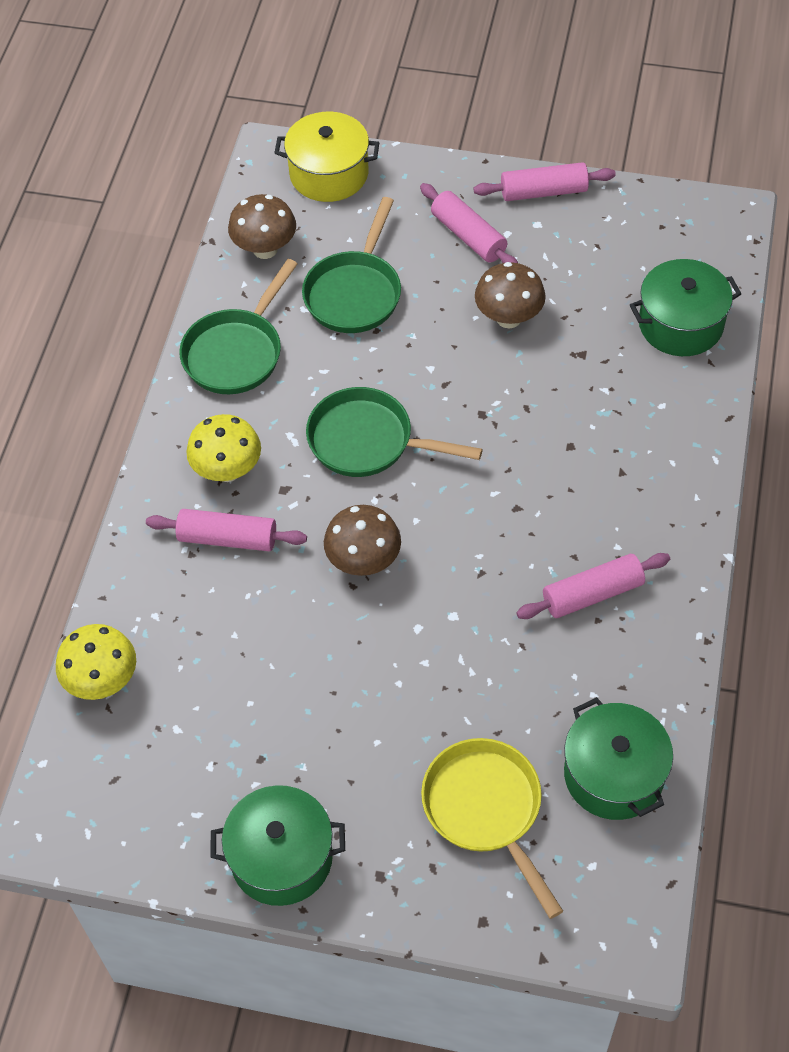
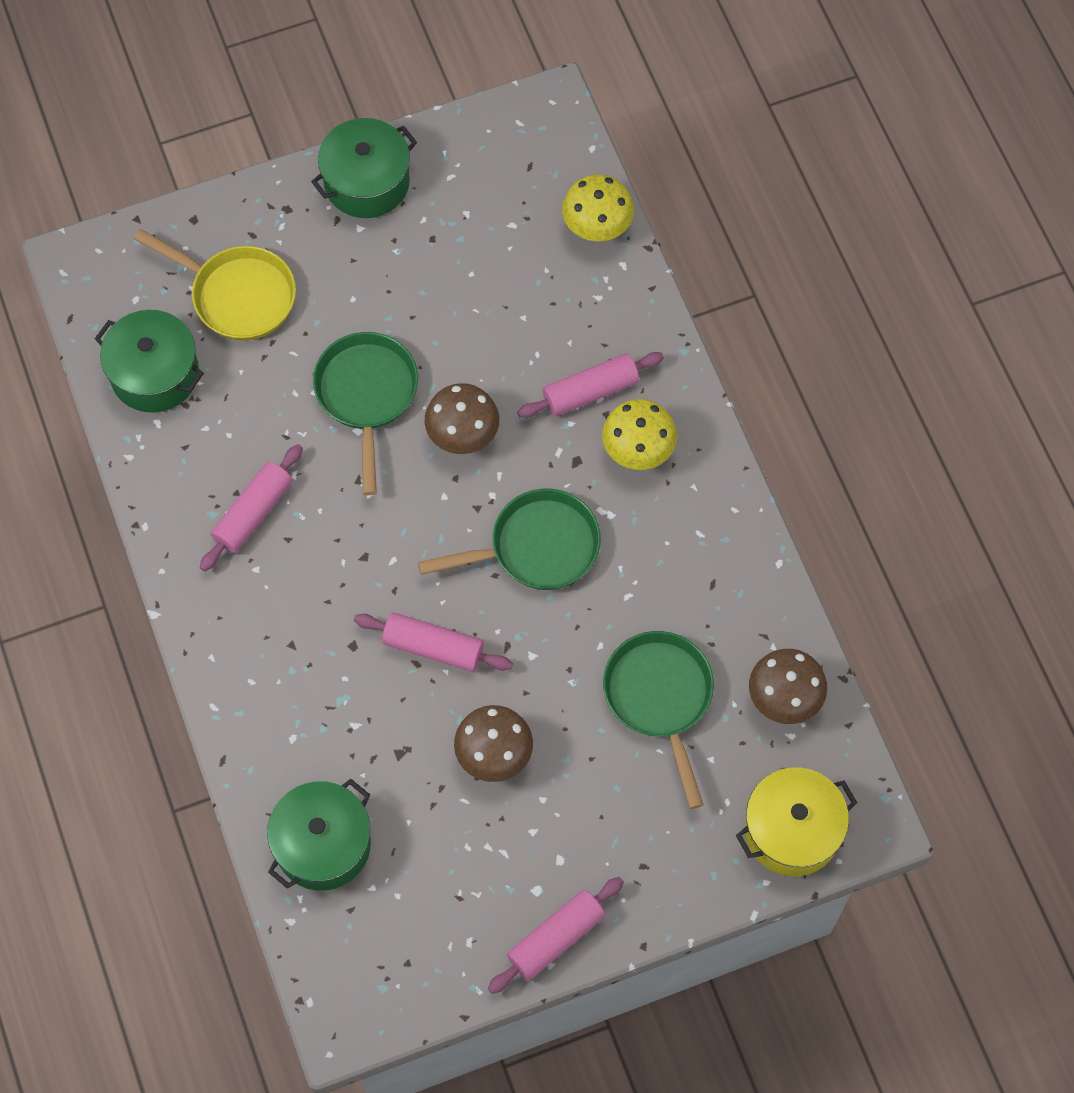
camera: 145 degrees right, 10 degrees up
green pan [179,259,297,394] -> green pan moved to [313,332,418,495]
pink rolling pin [420,183,518,263] -> pink rolling pin moved to [354,613,513,672]

